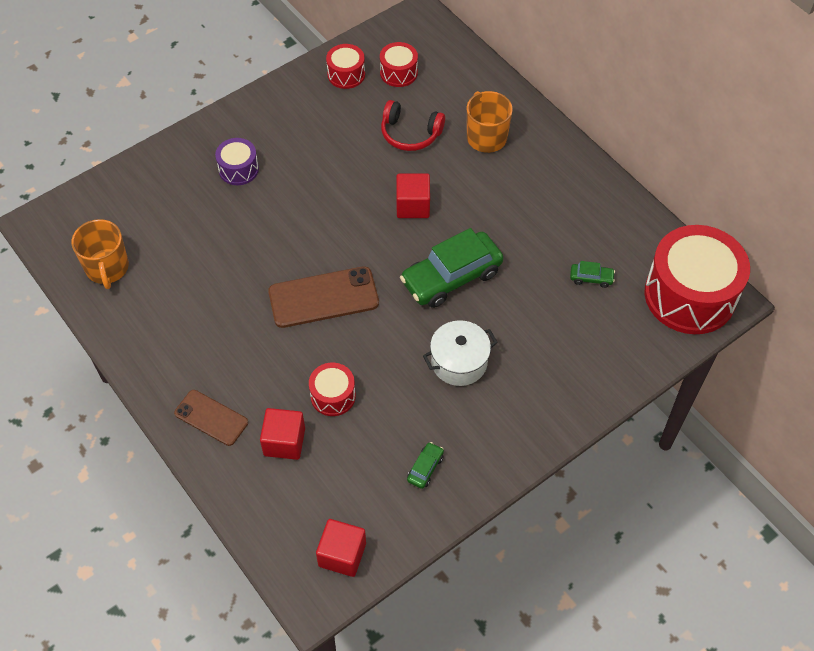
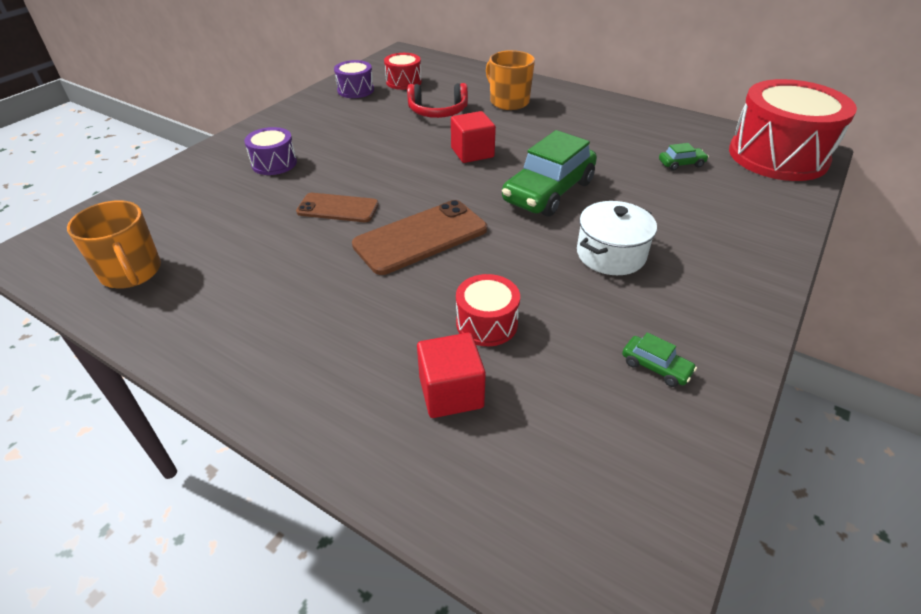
camera: 20 degrees left, 15 degrees down
brown phone [174,390,248,446] -> brown phone moved to [296,193,379,222]
red cube [316,519,366,577] -> none
red drum [326,44,365,89] -> purple drum [334,60,374,98]
green car [407,442,444,489] -> green car turned 120 degrees clockwise [622,332,697,387]

